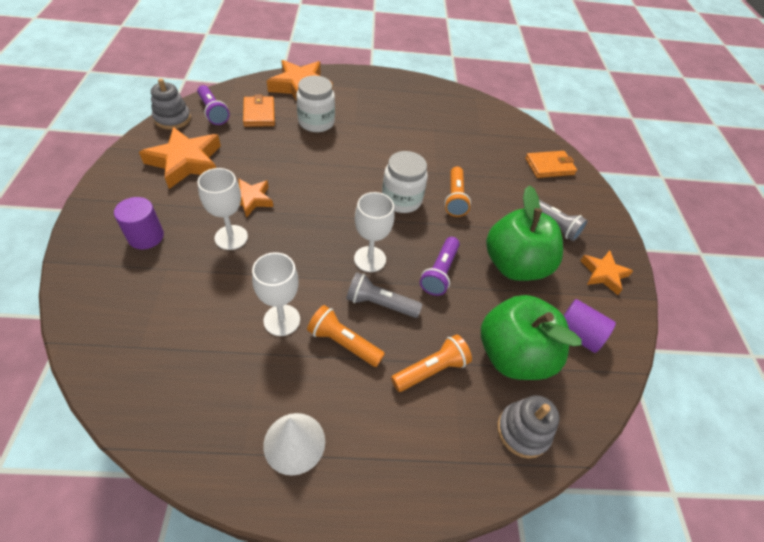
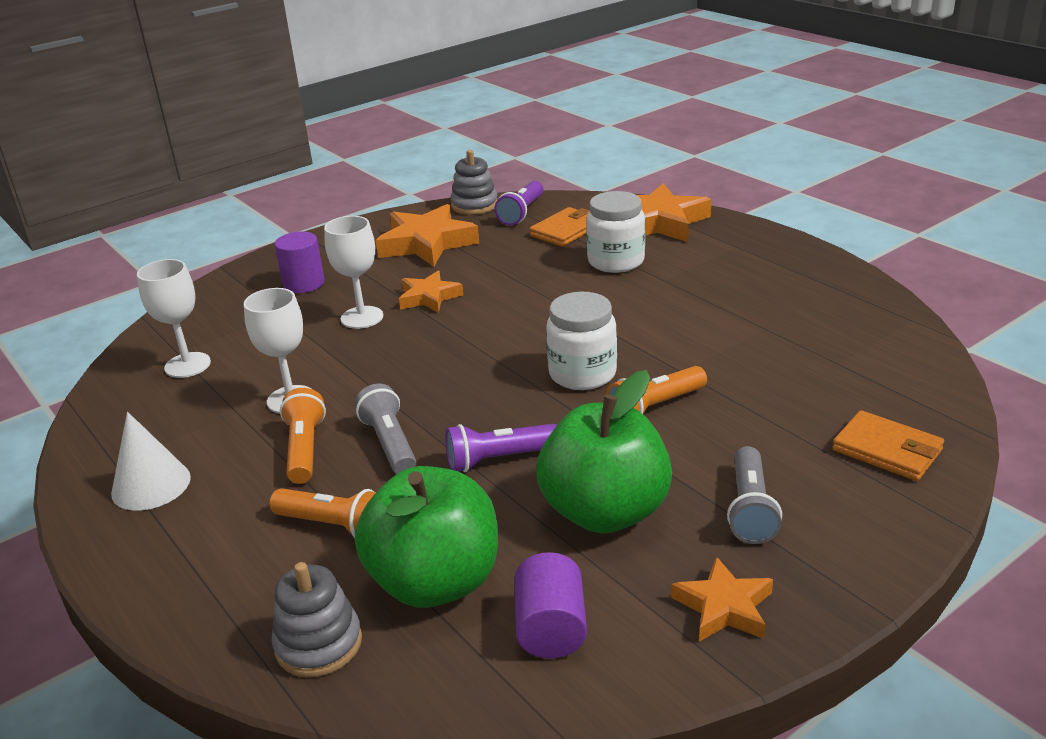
camera: 60 degrees right, 20 degrees down
white goblet [354,192,395,272] -> white goblet moved to [137,259,211,378]

